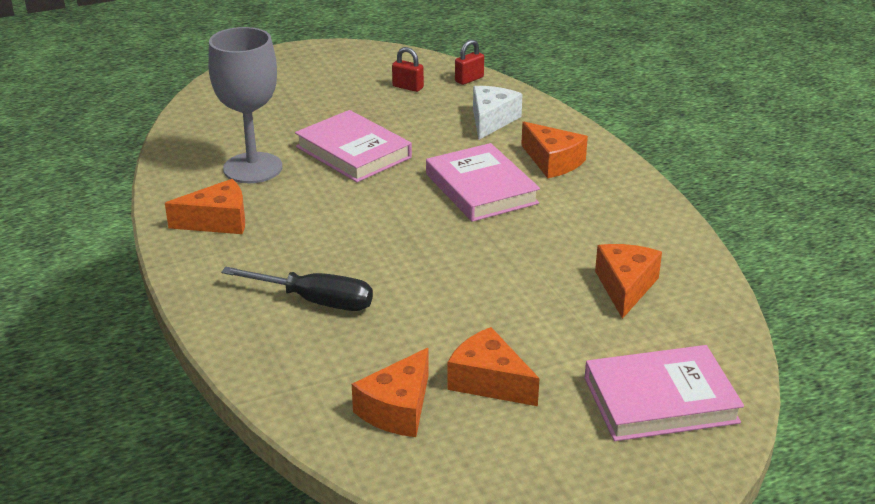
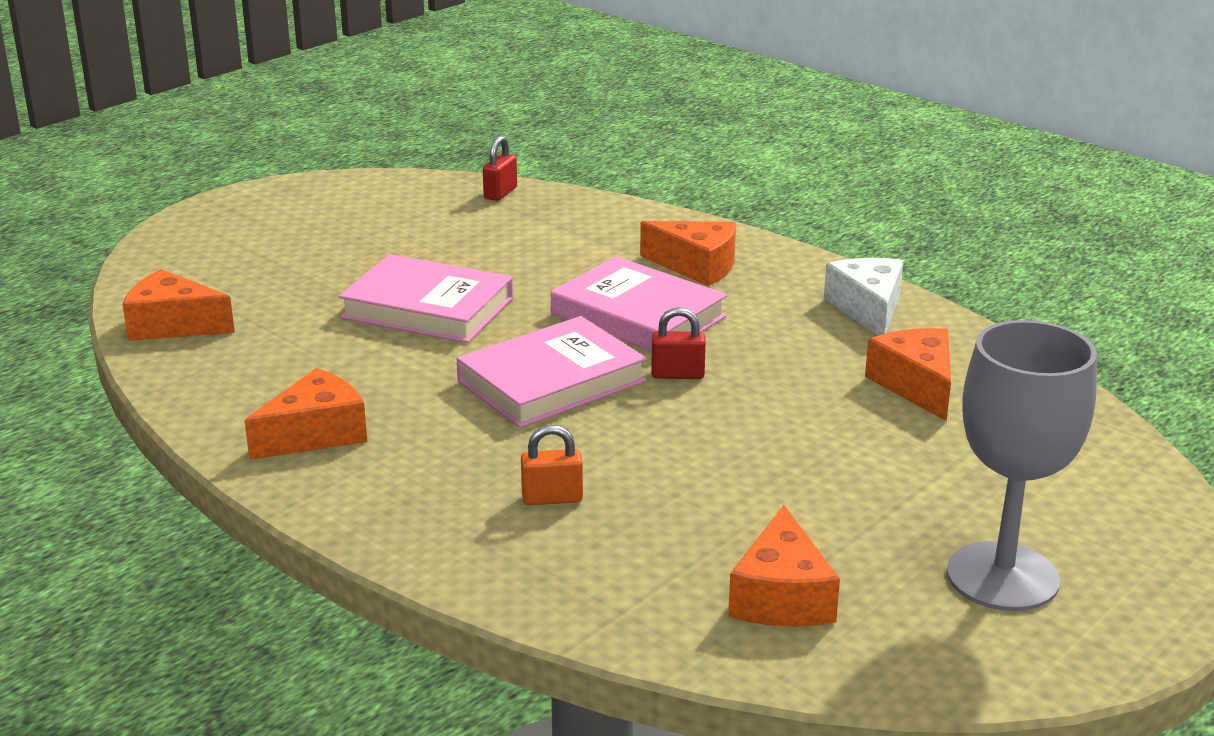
camera: 25 degrees left, 5 degrees down
grey goblet [208,27,282,183] -> grey goblet moved to [947,320,1097,611]
black screwdriver [221,267,373,311] -> orange padlock [521,425,583,505]
red padlock [392,47,424,92] -> red padlock moved to [651,307,706,379]
orange cheese [447,327,539,406] -> orange cheese moved to [122,269,235,341]
white cheese [473,86,522,140] -> white cheese moved to [824,258,903,336]
pink book [584,345,744,441] -> pink book moved to [457,316,647,428]

